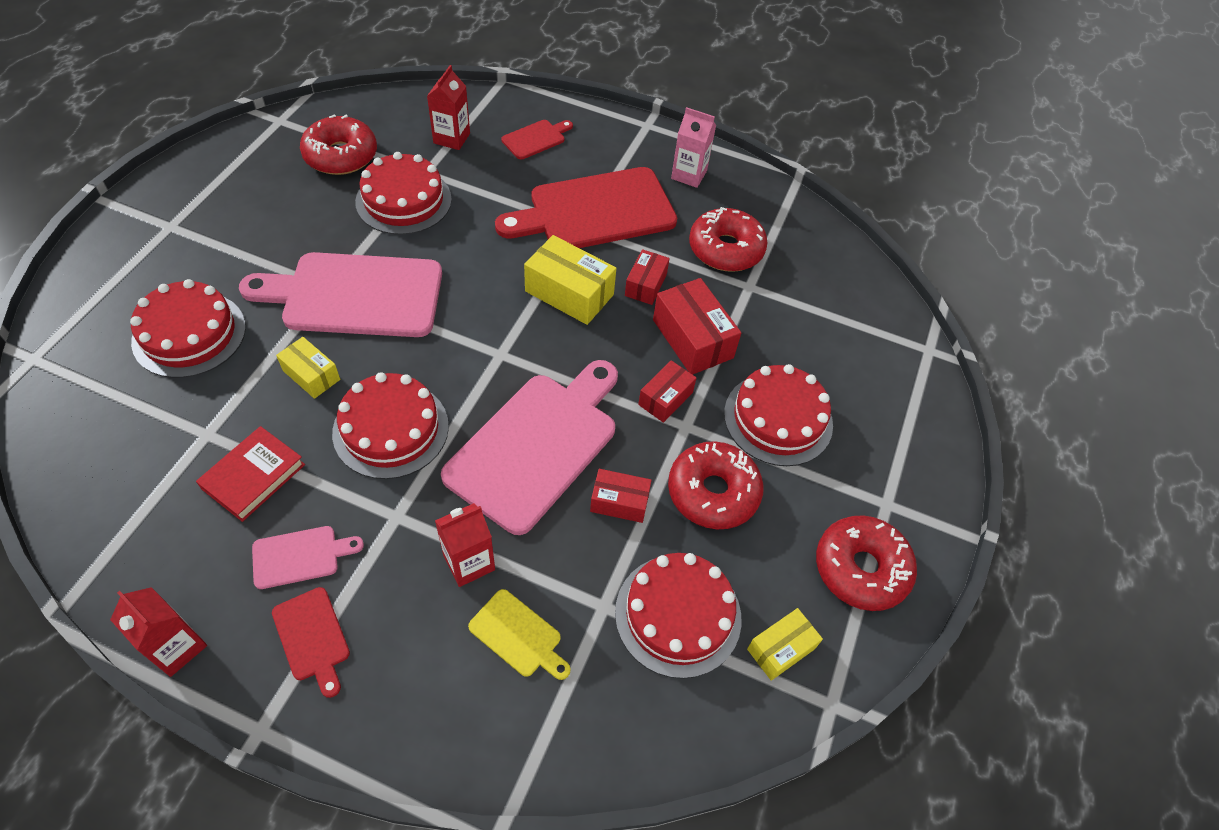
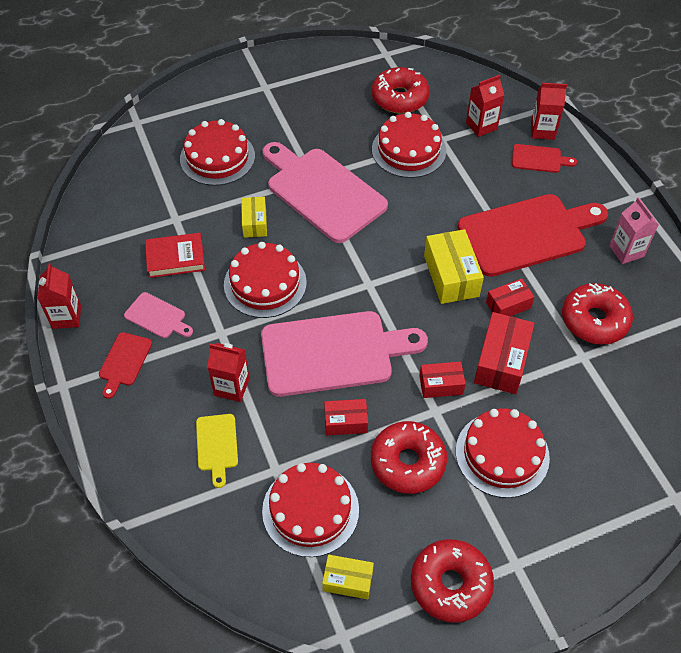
camera: 50 degrees right, 0 degrees up
red cutting board [495,167,677,248] -> red cutting board turned 135 degrees clockwise [458,194,608,277]
red box [590,469,652,523] -> red box turned 60 degrees counterclockwise [324,399,368,435]
none -> red carton [531,83,567,140]

